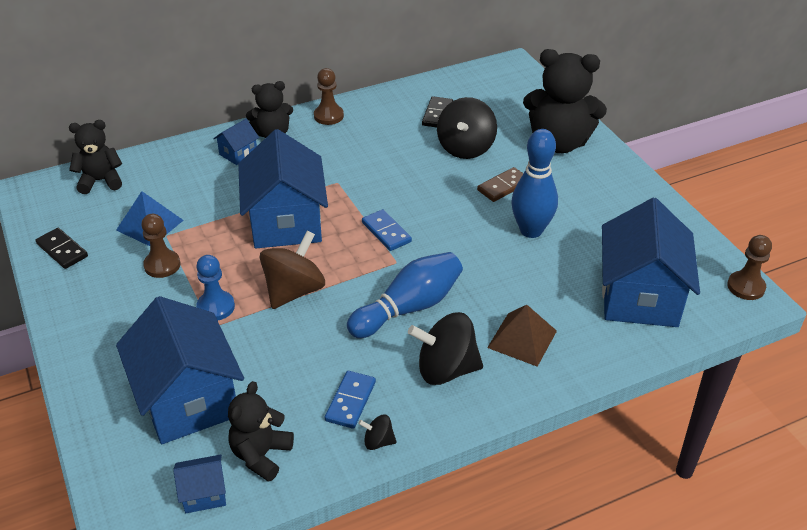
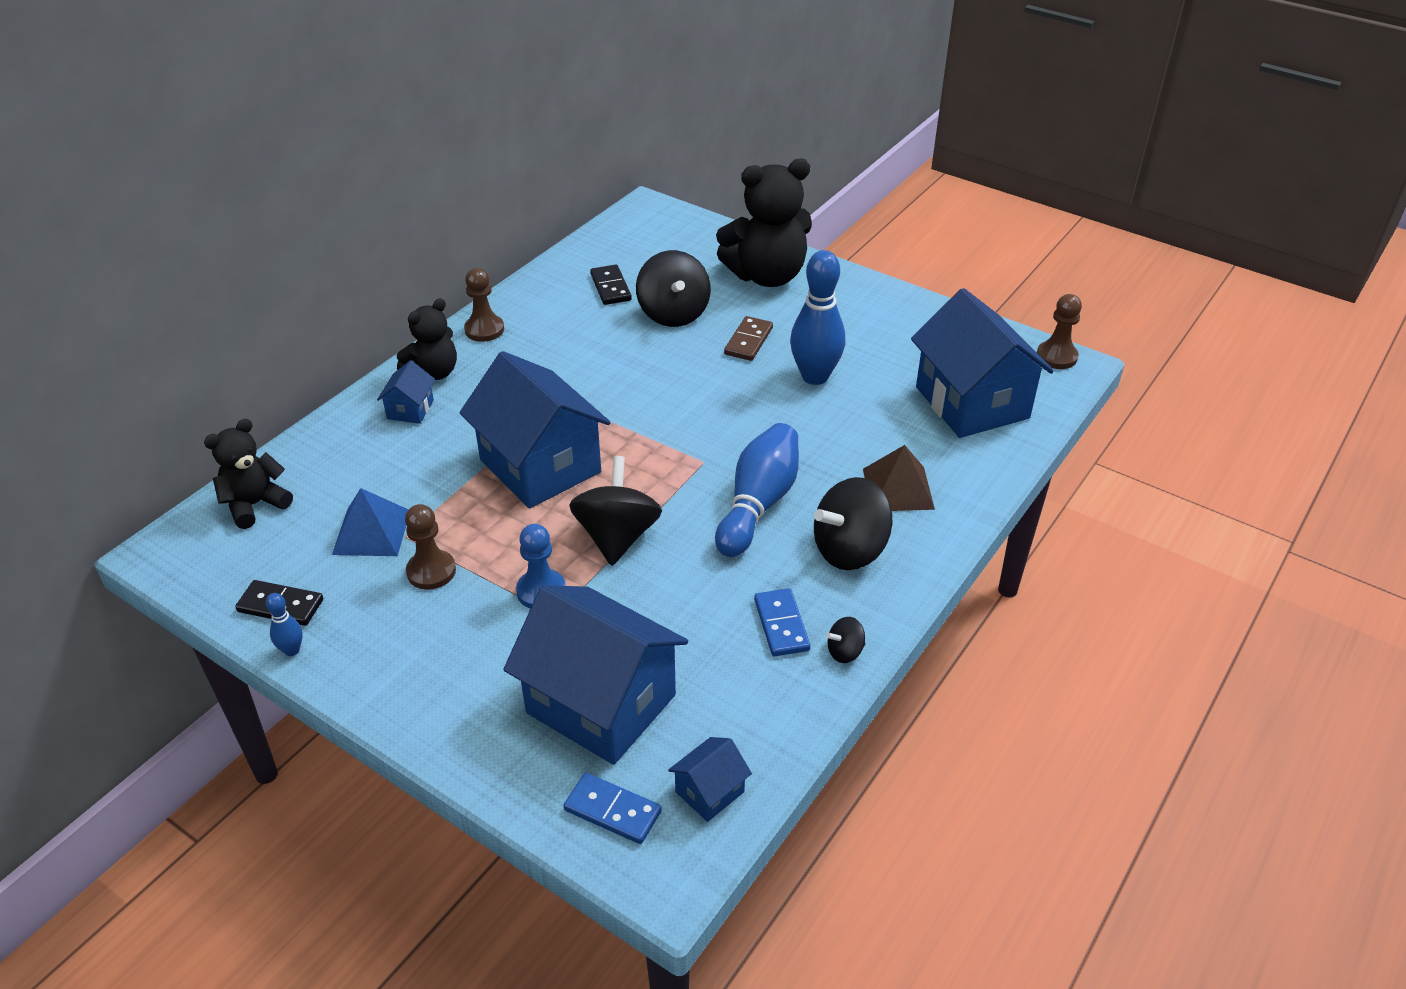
camera: 30 degrees left, 0 degrees up
black teddy bear [228,381,294,482] -> none
brown spinning top [260,231,325,309] -> black spinning top [569,456,662,565]
blue domino [362,209,412,251] -> blue domino moved to [564,773,662,844]
none -> blue bowling pin [266,593,303,656]

